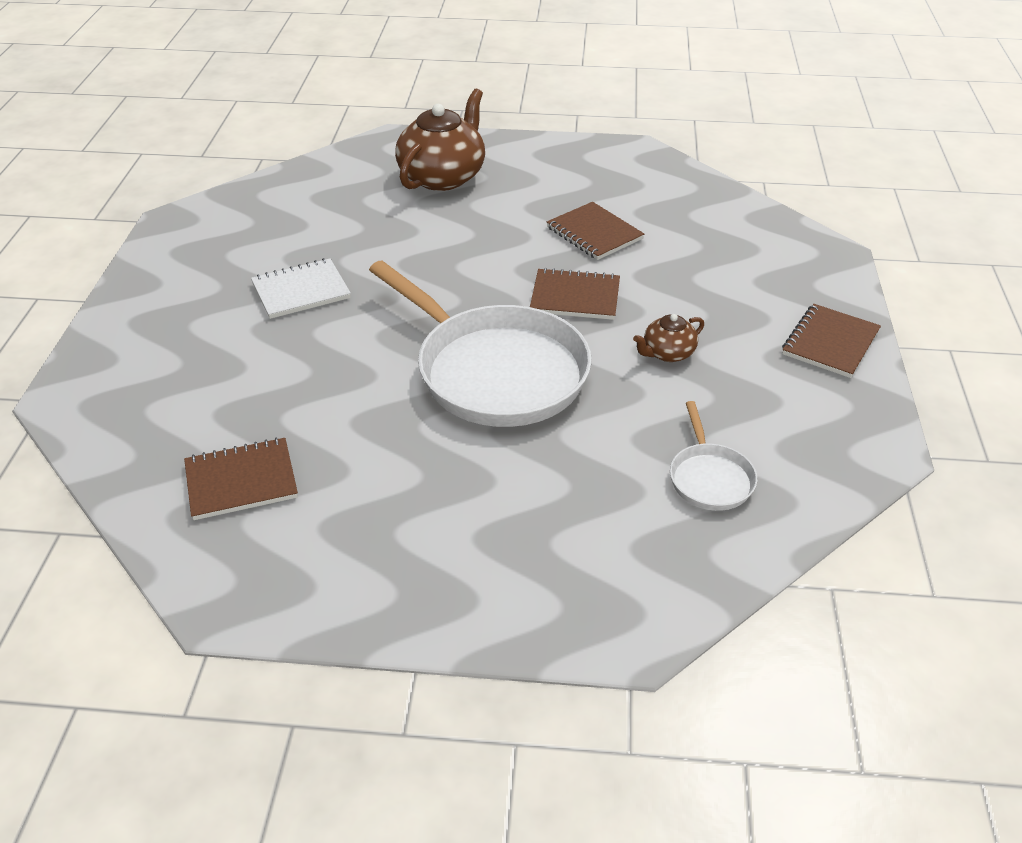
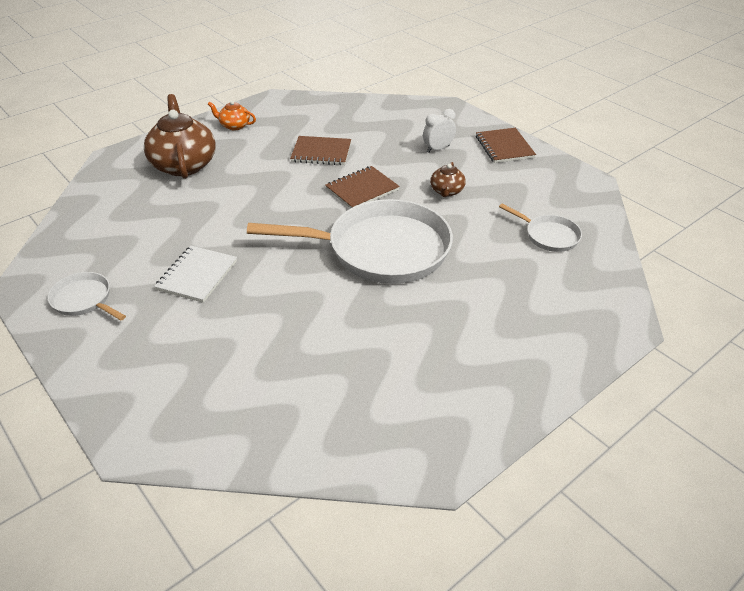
camera: 45 degrees left, 0 degrees up
brown notebook [184,437,298,520] -> none
none -> white pan [47,272,126,320]
none -> orange teapot [208,101,256,130]
none -> white clock [423,109,456,153]

